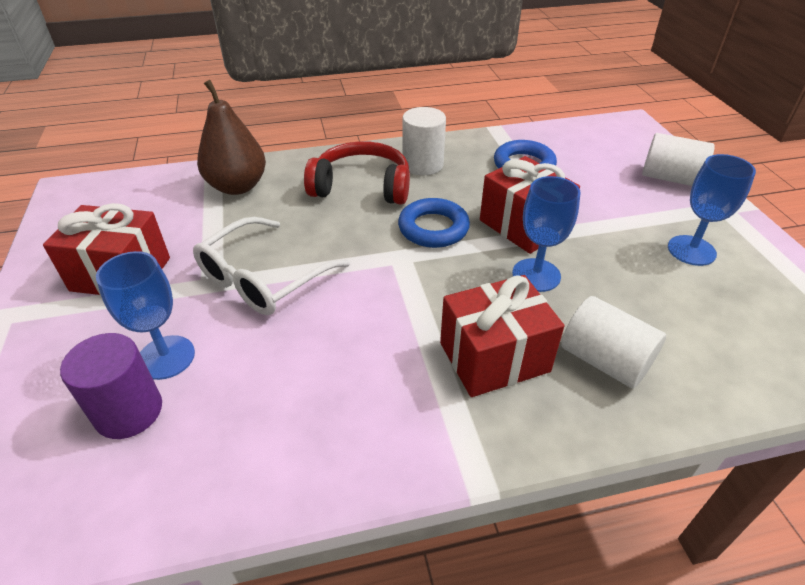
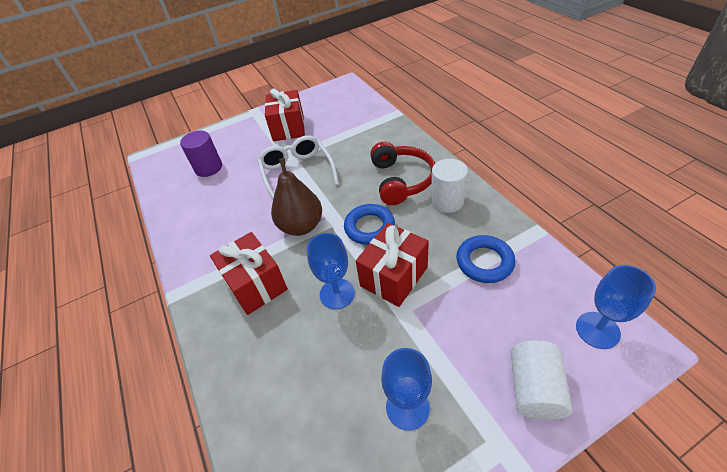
camera: 80 degrees right, 5 degrees up
blue goblet [96,251,195,380] -> blue goblet moved to [576,265,656,349]
white glasses [193,217,350,315] -> white glasses turned 45 degrees clockwise [257,135,339,199]
brown pear [197,80,266,195] -> brown pear moved to [271,158,322,236]
white cylinder [561,296,666,388] -> none

